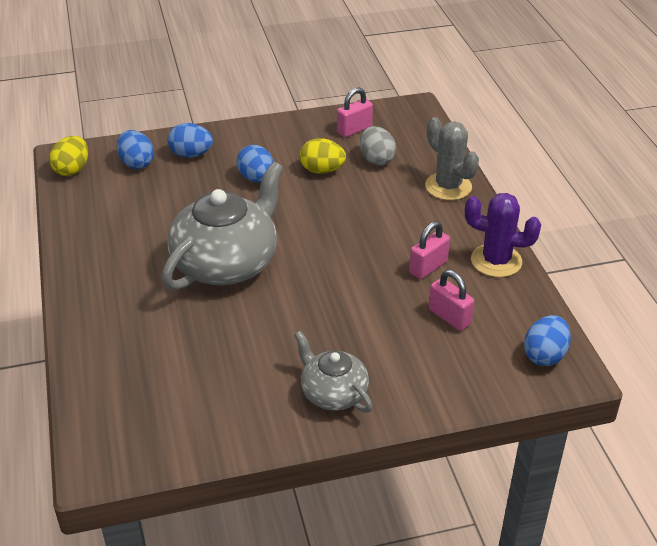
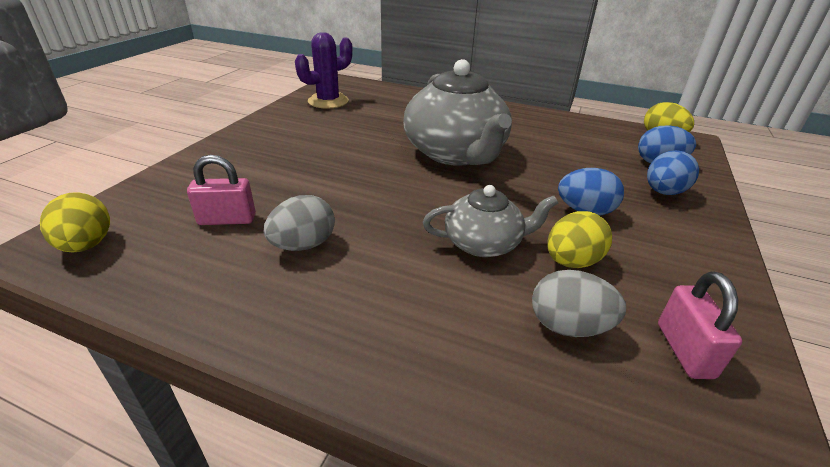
camera: 125 degrees right, 5 degrees down
grey teapot [294,331,373,413] -> grey teapot moved to [423,185,558,257]
pink padlock [409,221,450,279] -> grey egg [264,195,335,251]
grey cactus [425,117,479,200] -> none
purple cactus [465,193,541,277] -> purple cactus moved to [295,32,353,109]
blue egg [524,315,571,366] -> yellow egg [40,192,110,252]

